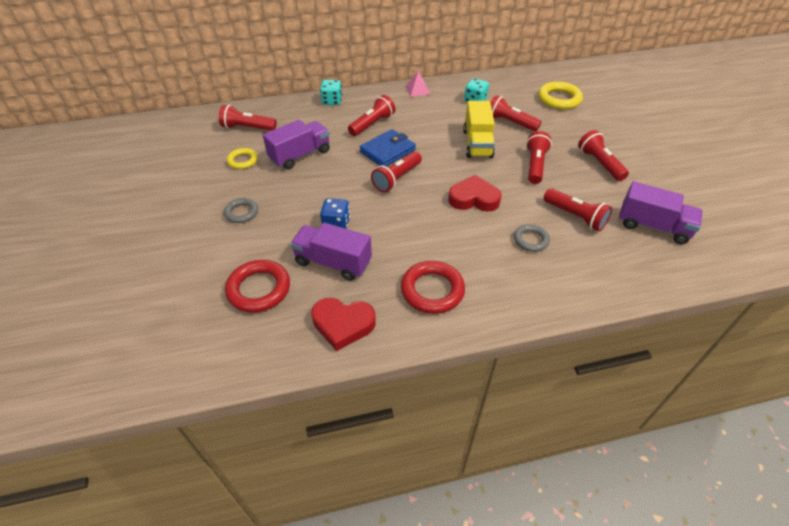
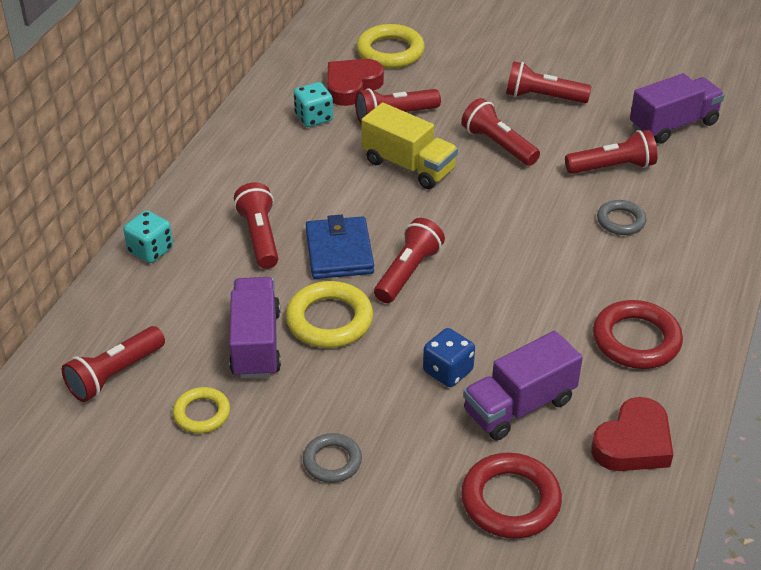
camera: 55 degrees left, 5 degrees down
red flashlight [371,152,422,192] -> red flashlight turned 135 degrees counterclockwise [374,218,445,303]
pink pyramid [405,71,431,97] -> none
red heart [448,175,502,212] -> red heart moved to [327,59,384,106]
none -> yellow ring [286,281,373,348]

